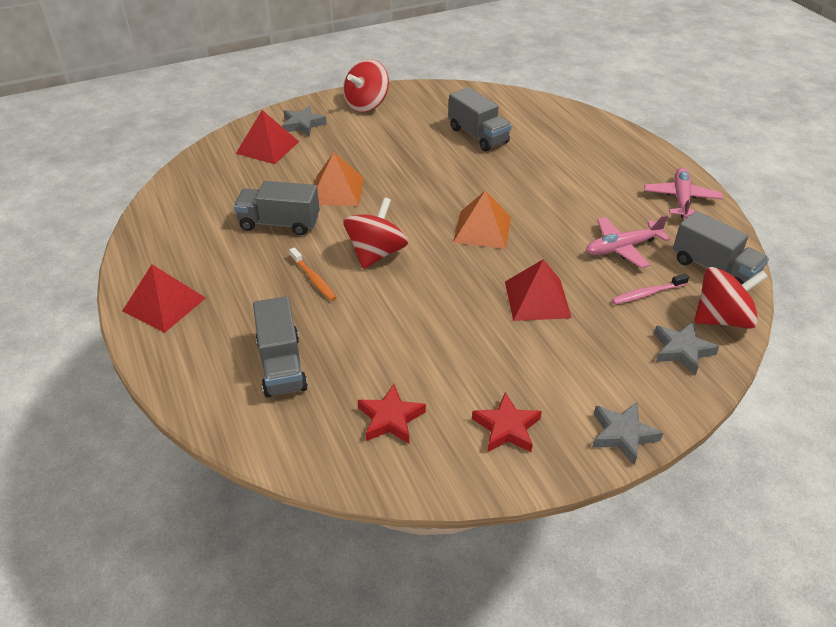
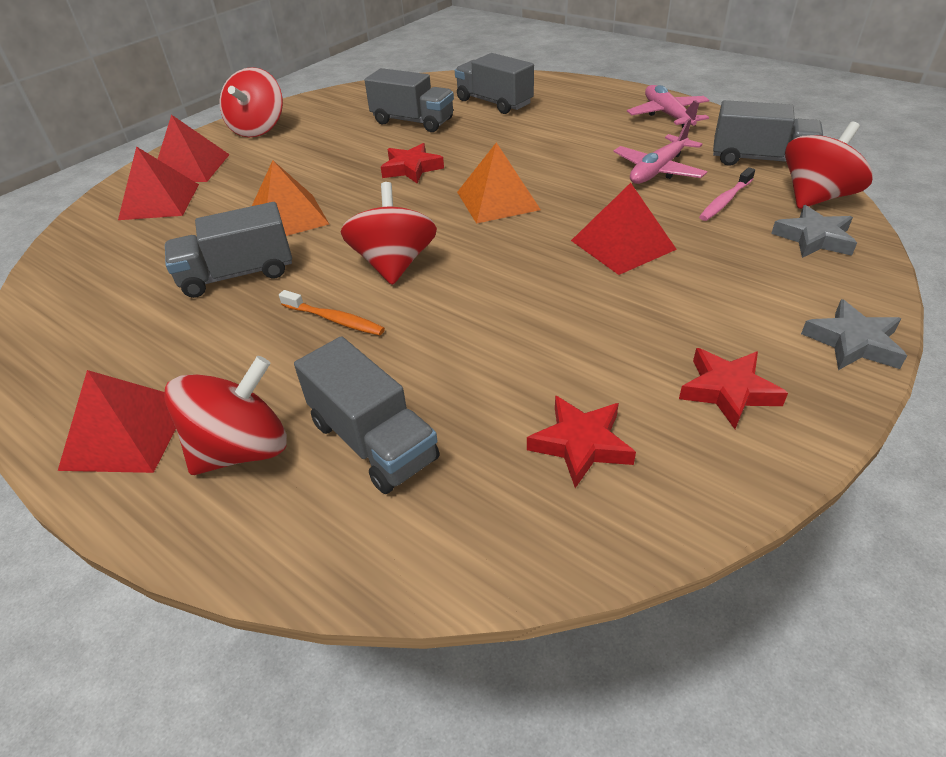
camera: 25 degrees left, 0 degrees up
grey star [282,105,327,136] -> red pyramid [158,115,230,182]
none -> red spinning top [164,356,287,475]
none -> red star [381,143,444,183]
none -> grey truck [455,53,534,114]

